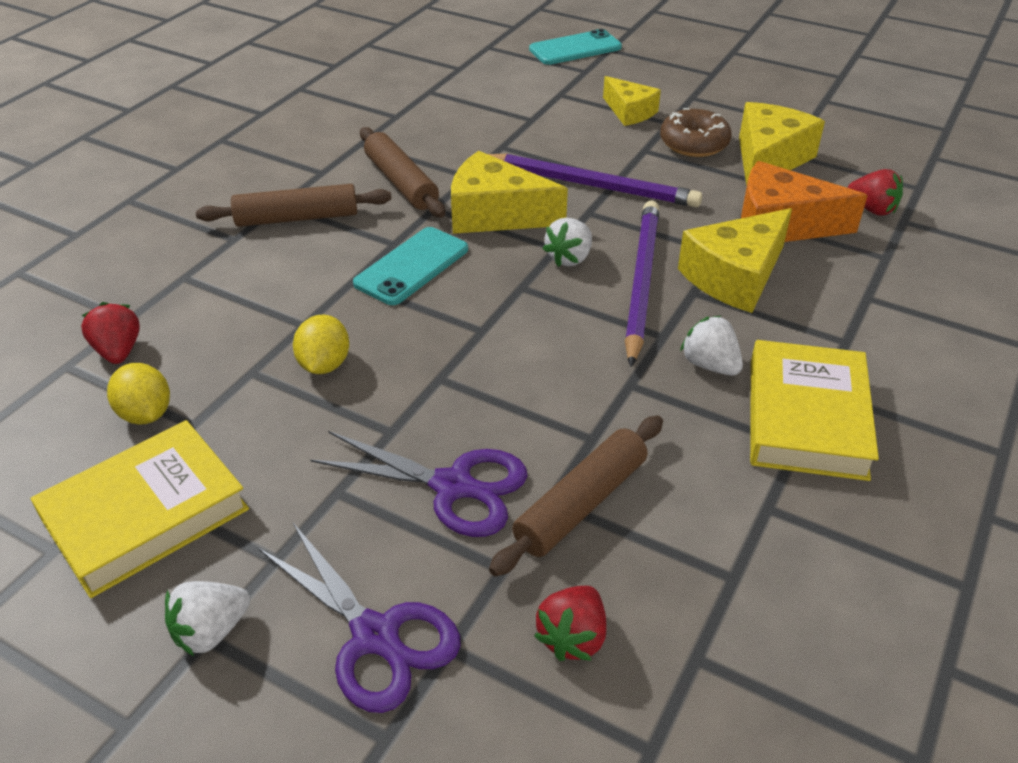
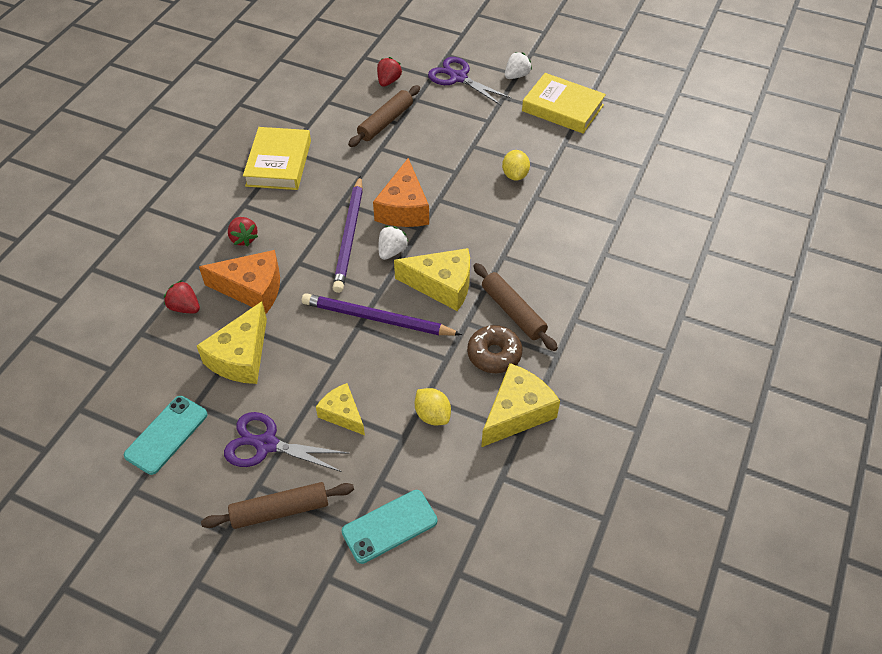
camera: 175 degrees right, 10 degrees up
yellow book [30,420,249,598] -> yellow book turned 75 degrees clockwise [522,73,606,134]
red strawberry [81,302,140,364] -> red strawberry moved to [228,217,258,246]
yellow lemon [107,363,170,425] -> yellow lemon moved to [415,388,451,425]
brown rolling pin [196,184,392,227] -> brown rolling pin moved to [201,482,354,529]
purple scissors [311,431,527,537] -> purple scissors moved to [224,412,348,472]
turquoise phone [353,227,468,305] -> turquoise phone moved to [124,396,208,475]
brown donut [660,108,732,157] -> brown donut moved to [467,325,522,373]
yellow cheese [678,208,792,313] -> yellow cheese moved to [481,363,560,447]
white strawberry [680,316,743,376] -> none
none -> orange cheese [373,158,429,227]

